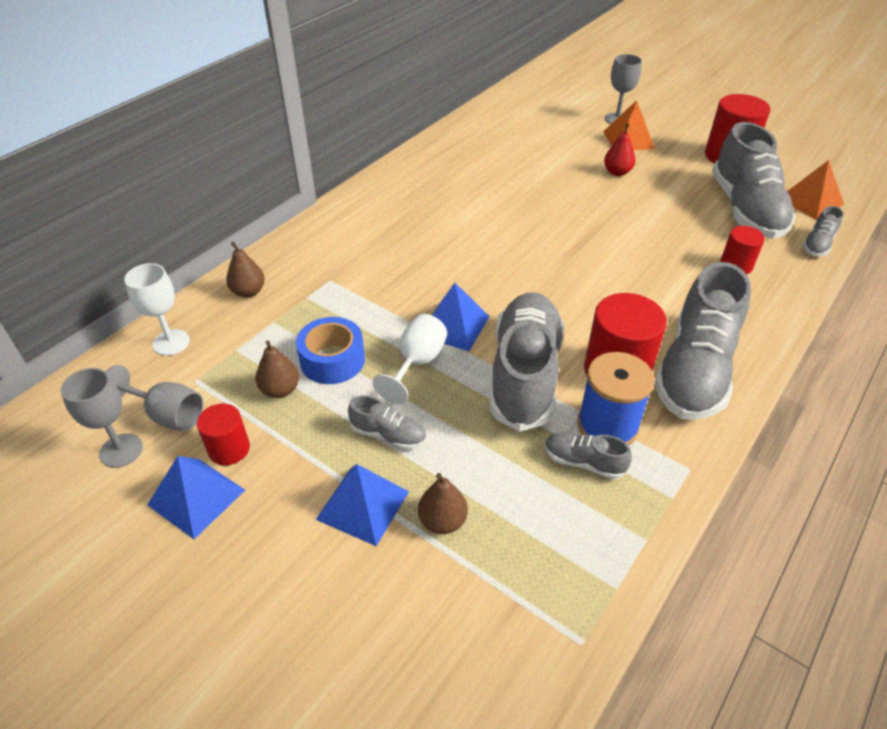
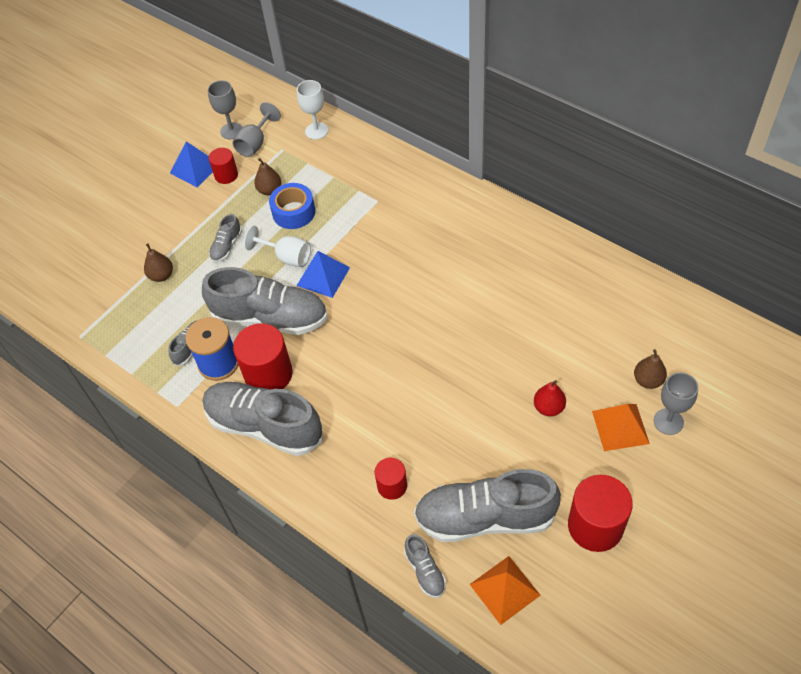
camera: 95 degrees right, 10 degrees up
brown pear [226,242,265,298] -> brown pear moved to [634,349,667,389]
blue pyramid [316,464,409,546] -> none
grey shoe [803,206,843,256] -> grey shoe turned 150 degrees counterclockwise [404,534,446,598]

